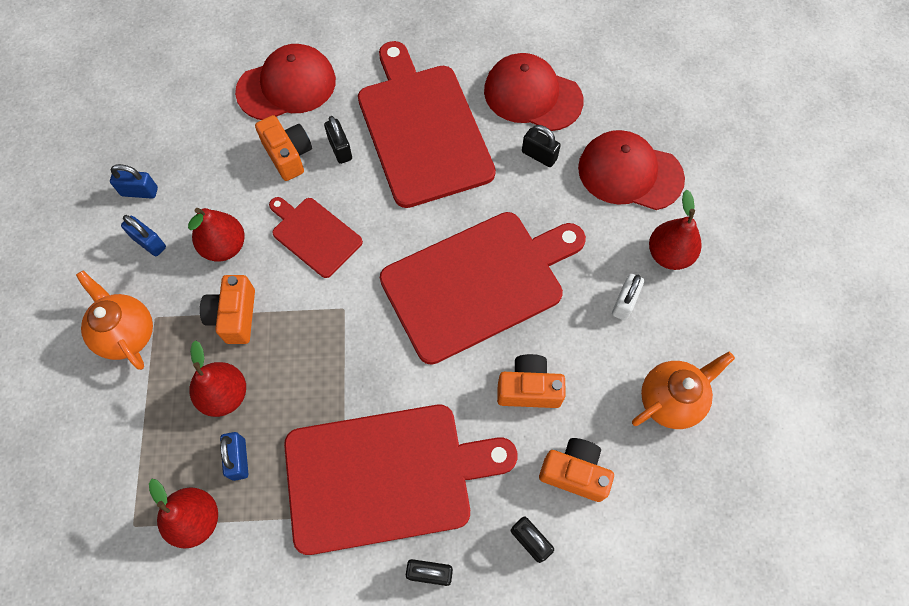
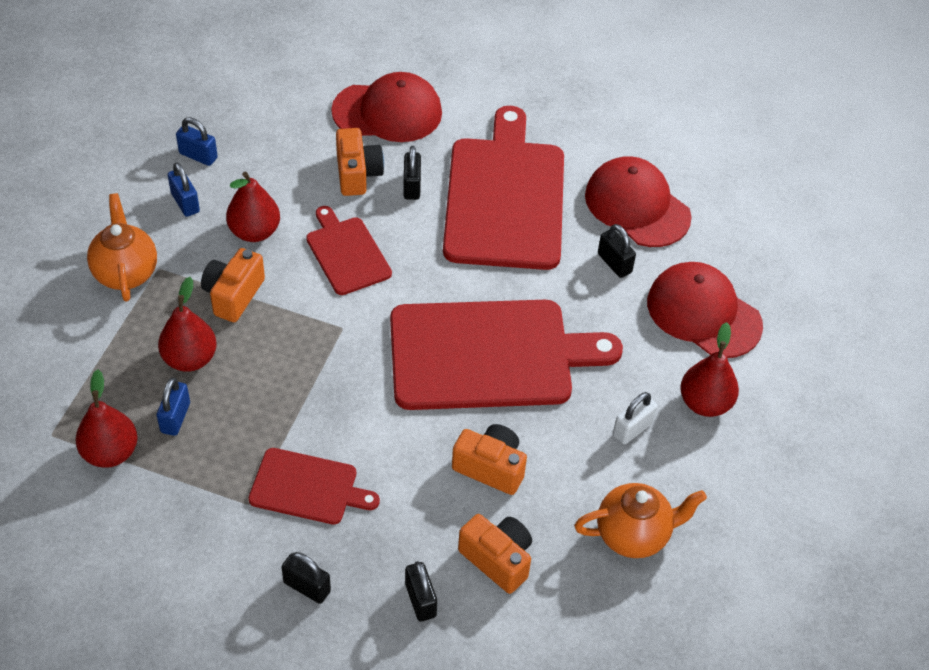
camera: 20 degrees right, 15 degrees down
red cutting board [284,405,518,555] -> red cutting board [248,448,380,525], size x0.51

